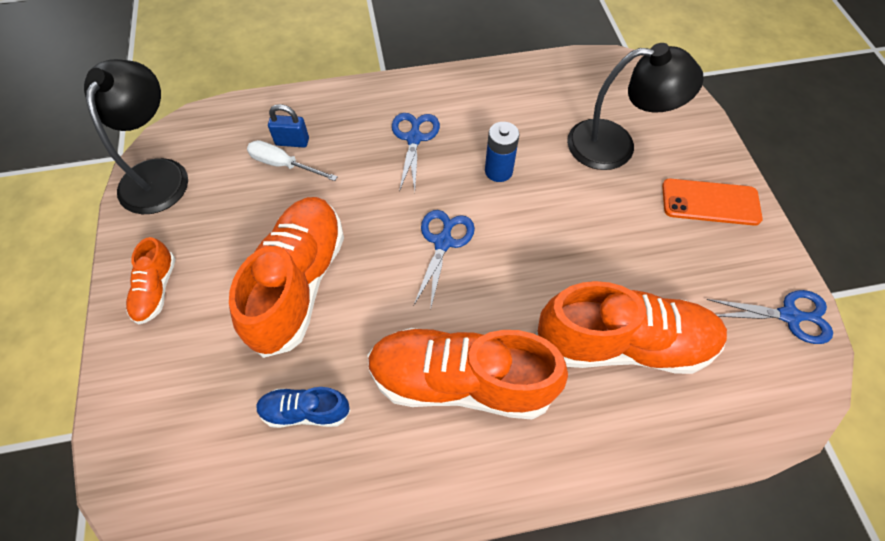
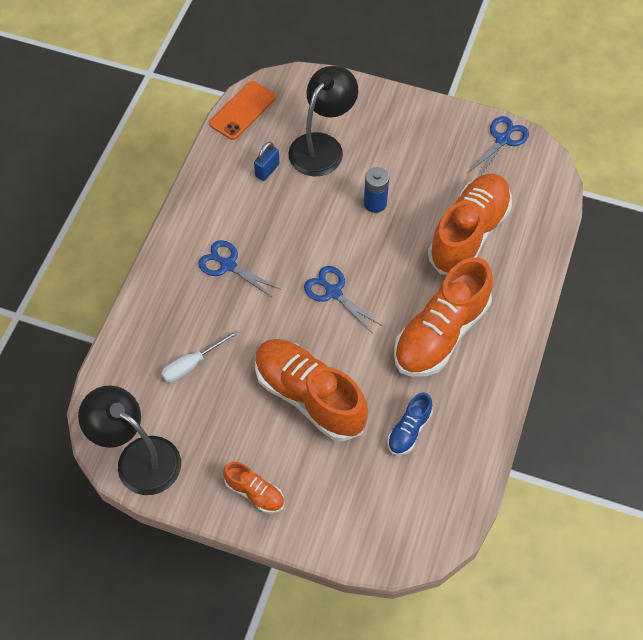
camera: 60 degrees left, 0 degrees up
blue padlock [268,104,309,147] -> blue padlock moved to [254,142,280,181]
blue battery [485,122,519,182] -> blue battery moved to [364,167,389,213]
orange phone [662,179,763,226] -> orange phone moved to [209,81,276,140]

